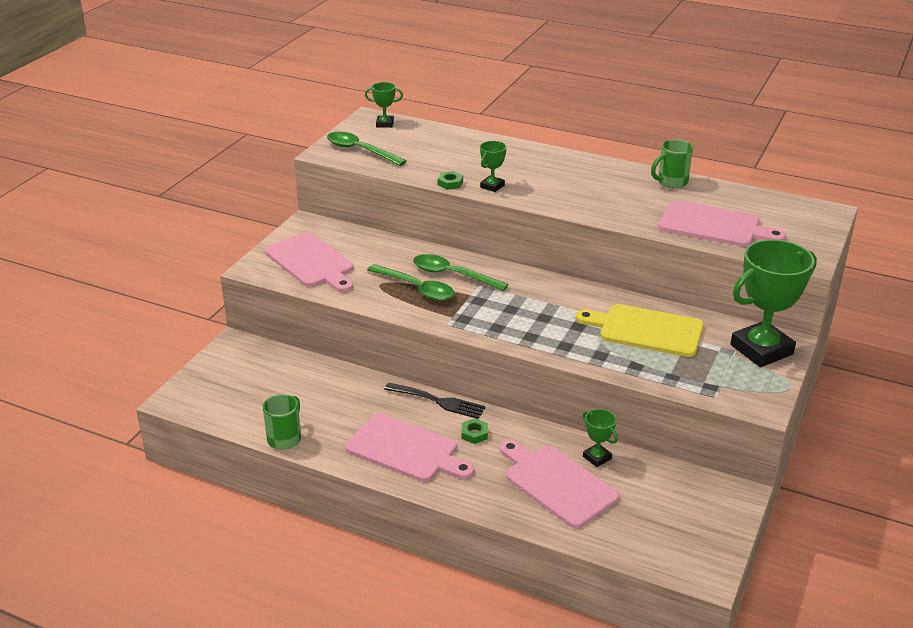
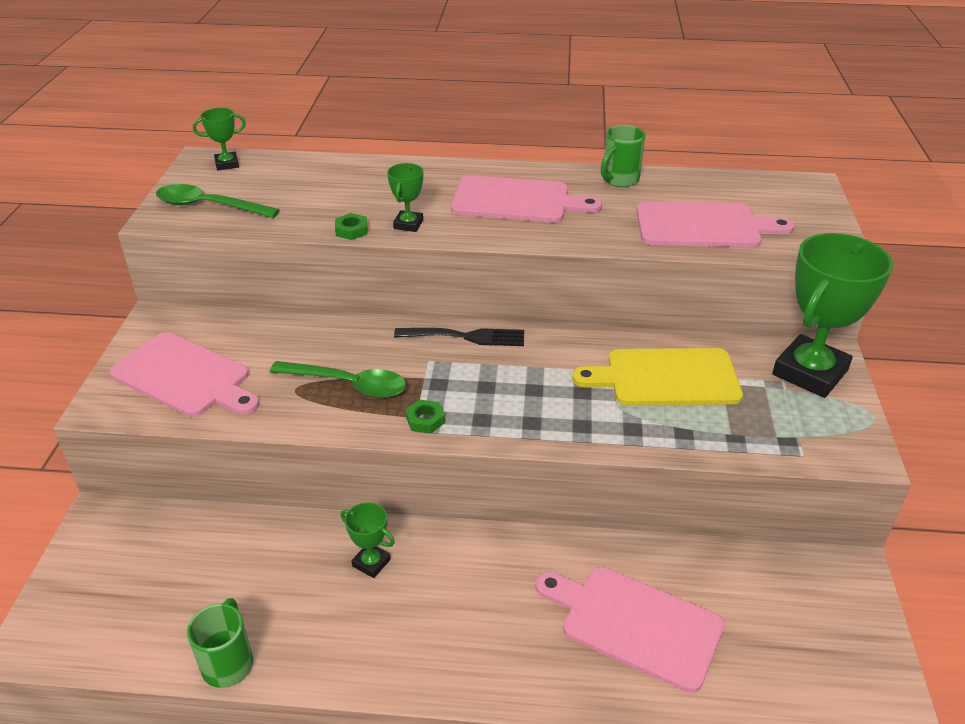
camera: 20 degrees left, 5 degrees up
pink cutting board [345,413,474,482] -> pink cutting board moved to [451,175,602,223]
black fork [384,383,486,419] -> black fork moved to [394,328,524,346]
green spoon [413,254,508,291] -> none
green nut [462,418,488,444] -> green nut moved to [405,400,445,434]
green trophy [583,409,618,467] -> green trophy moved to [341,502,395,578]

